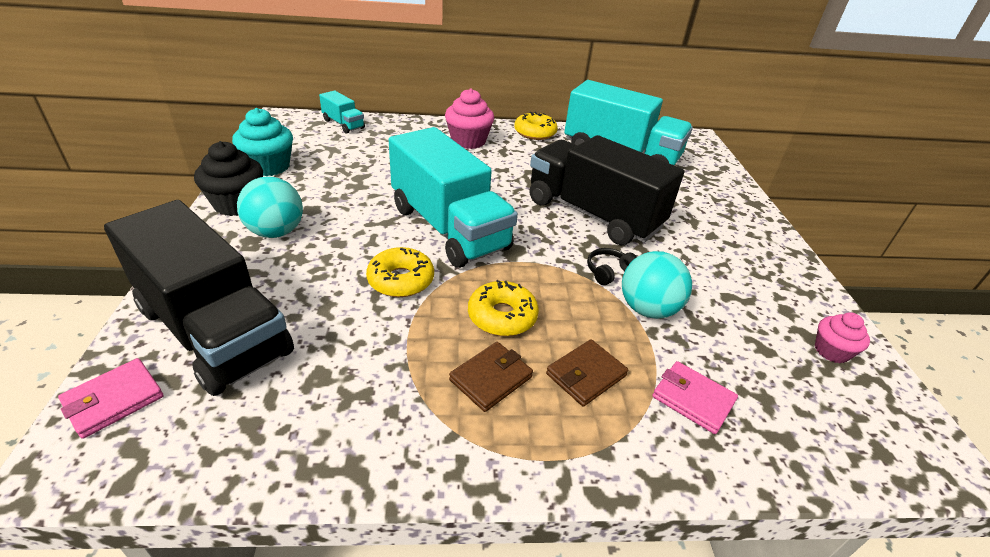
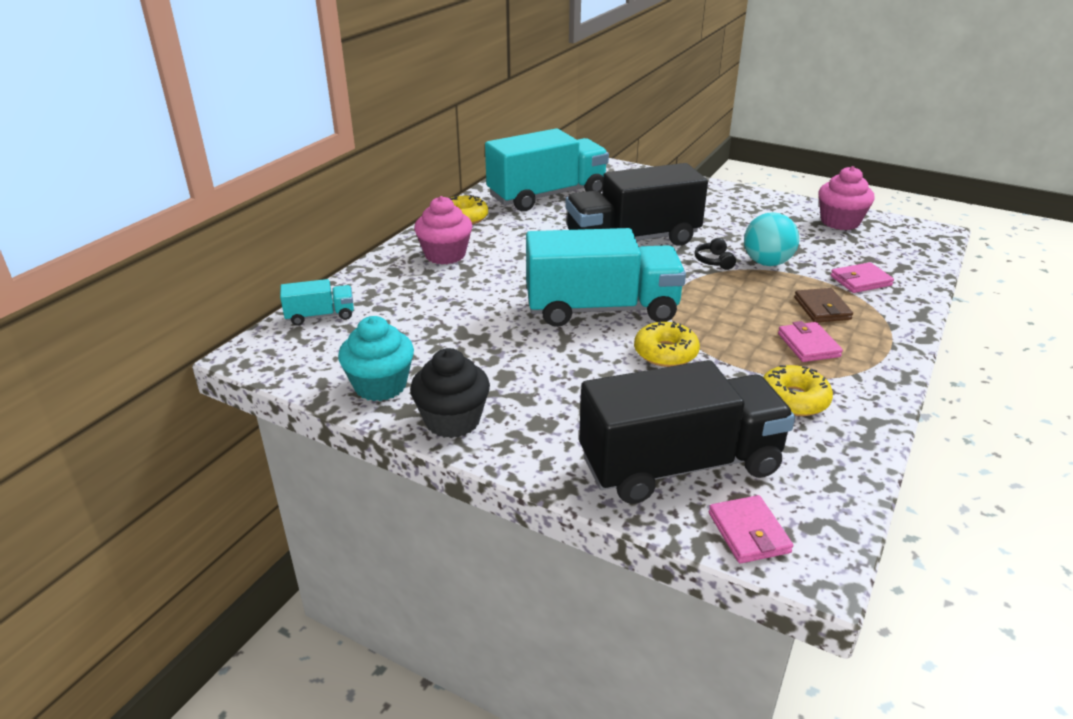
camera: 55 degrees left, 5 degrees down
turquoise ball [237,177,303,238] -> none
brown wallet [449,342,533,412] -> pink wallet [778,321,843,362]
yellow donut [468,280,539,336] -> yellow donut moved to [763,365,833,416]
pink cupcake [815,312,870,363] -> pink cupcake [818,166,875,230], size x1.66

